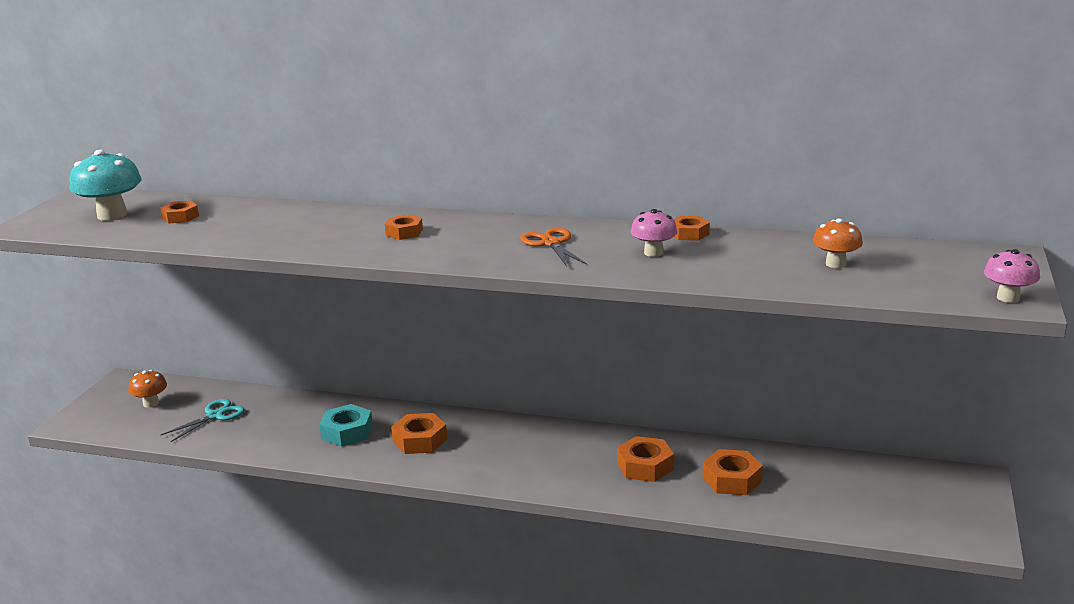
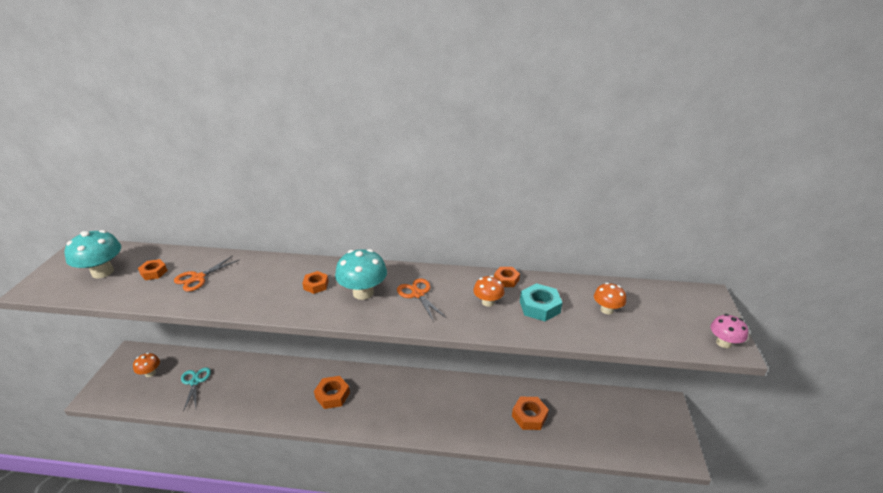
camera: 10 degrees left, 10 degrees up
turquoise scissors [160,399,245,442] -> turquoise scissors turned 45 degrees counterclockwise [181,367,211,412]
turquoise nut [319,404,373,447] -> turquoise nut moved to [520,283,562,321]
orange nut [617,436,674,482] -> none
pink mushroom [631,209,677,257] -> orange mushroom [473,276,504,307]
none -> orange scissors [174,256,239,292]
none -> turquoise mushroom [335,249,387,300]

